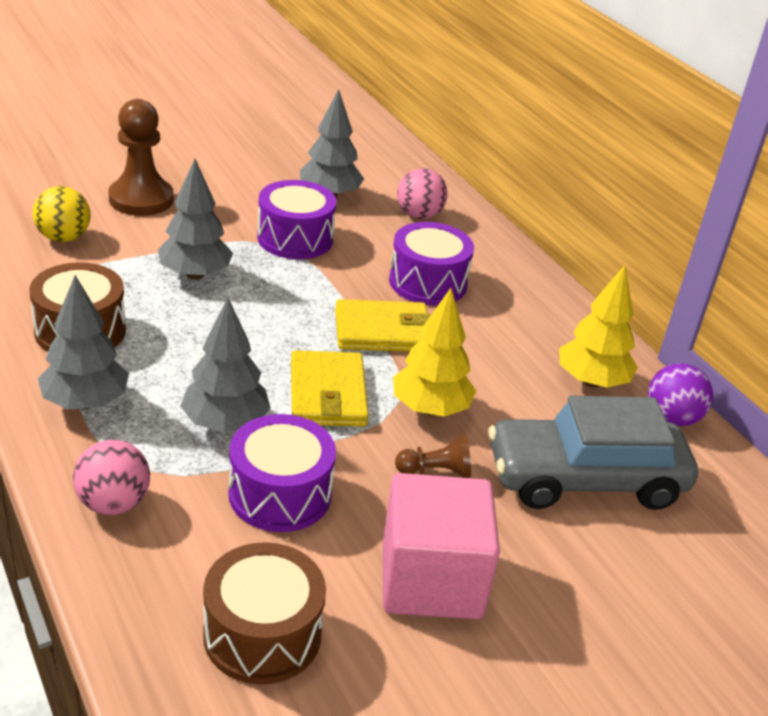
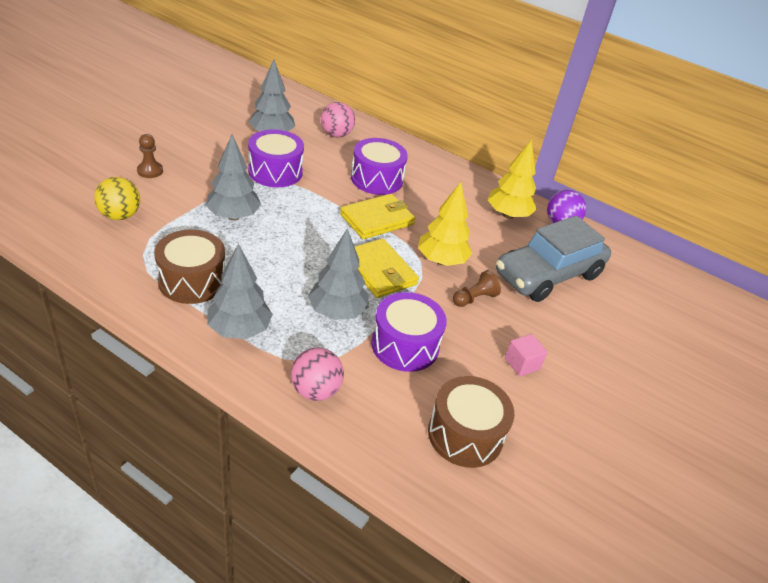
camera: 30 degrees left, 5 degrees up
brown pawn [109,99,174,216] -> brown pawn [137,134,163,178], size x0.51
pink cube [383,473,500,619] -> pink cube [505,334,548,377], size x0.44

